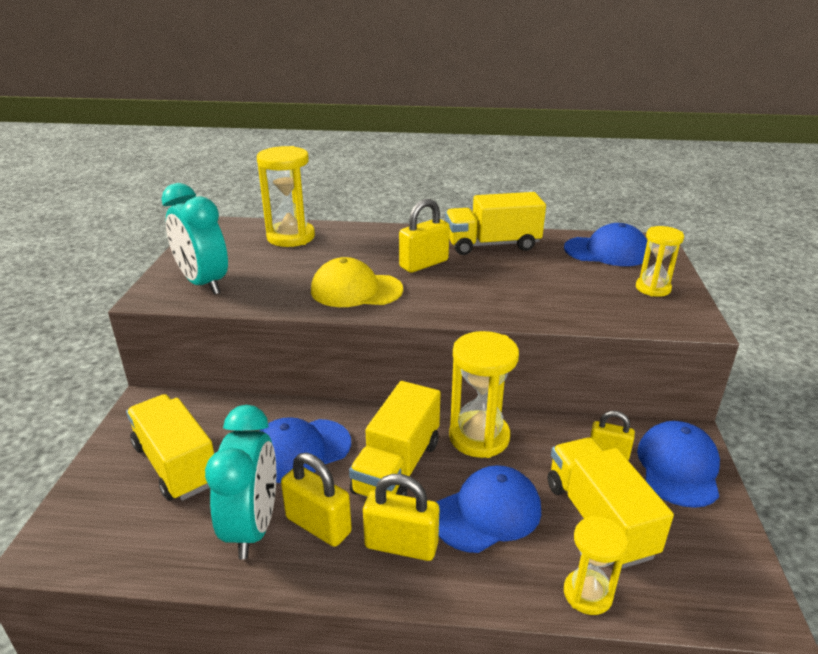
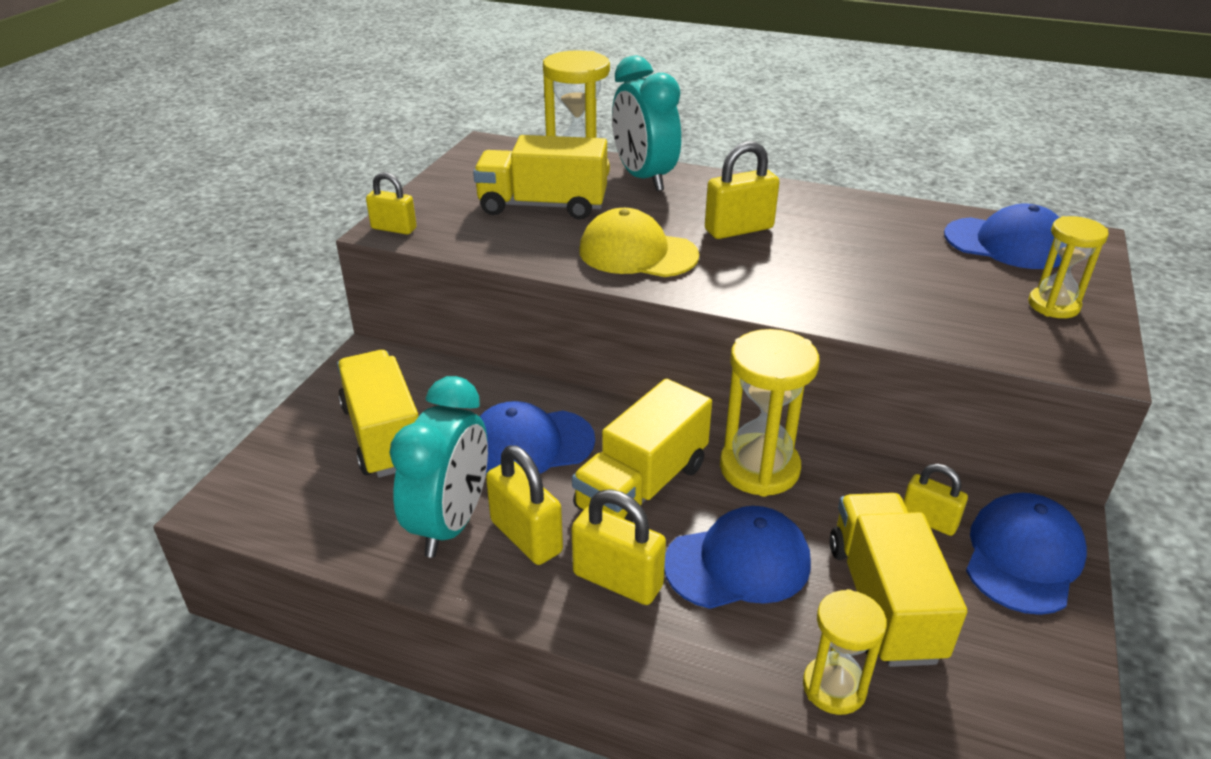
camera: 15 degrees right, 5 degrees up
turquoise clock [162,183,228,295] -> turquoise clock moved to [612,55,681,191]
yellow truck [445,192,546,255] -> yellow truck moved to [473,135,607,219]
none -> yellow padlock [366,172,417,235]

